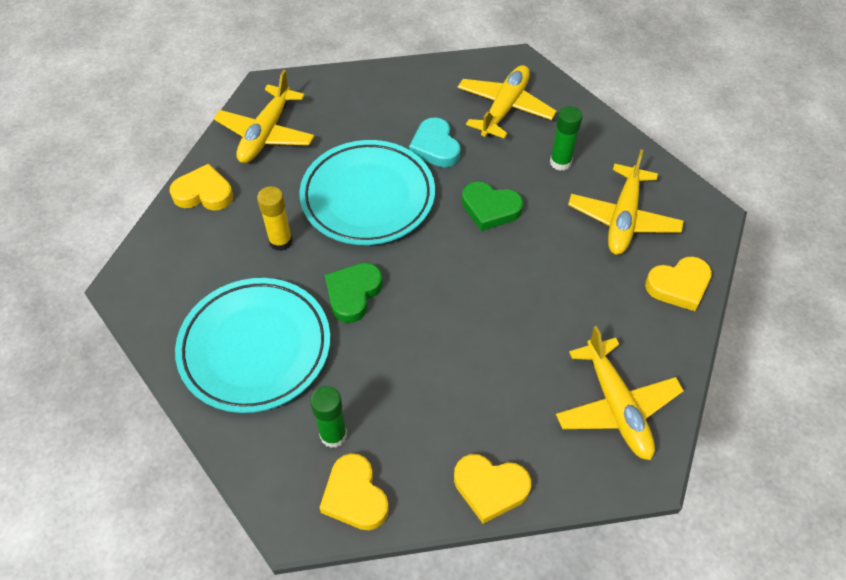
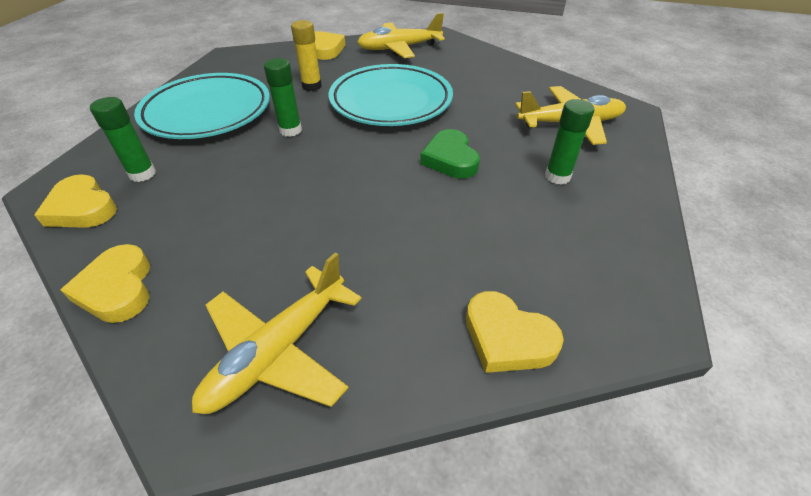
camera: 55 degrees right, 10 degrees down
yellow heart [319,453,389,530] -> yellow heart turned 75 degrees counterclockwise [35,174,117,228]
green heart [325,263,383,323] -> green glue stick [264,58,302,137]
turquoise heart [409,117,461,167] -> none
yellow plane [568,149,684,255] -> none

